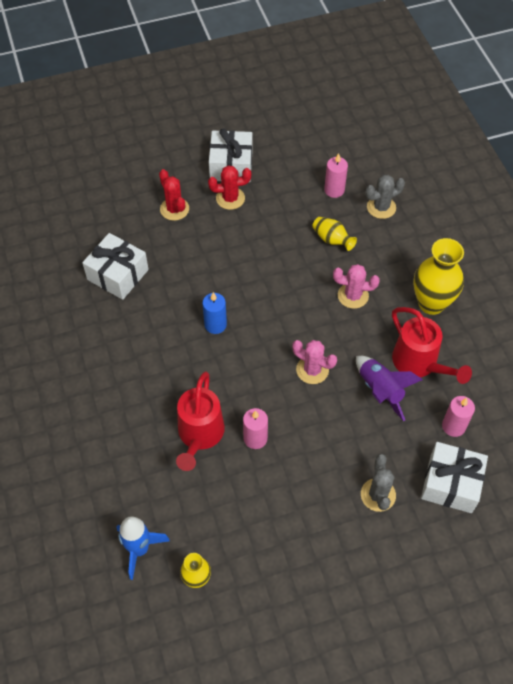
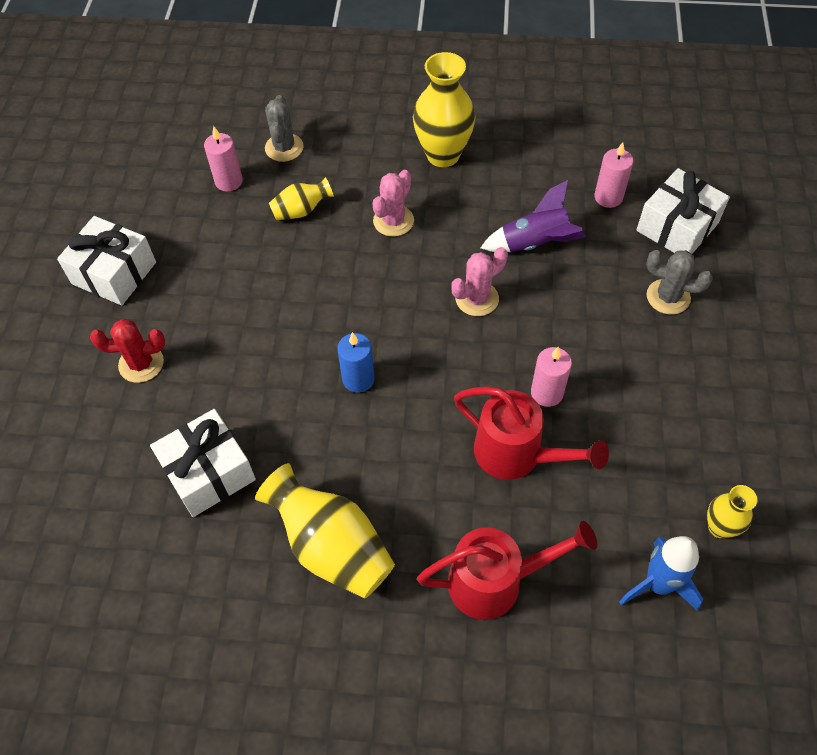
camera: 65 degrees left, 0 degrees up
red cactus [208,165,251,210] -> none
red watering can [392,307,472,384] -> red watering can moved to [417,521,597,620]
none -> yellow vase [255,463,395,599]

